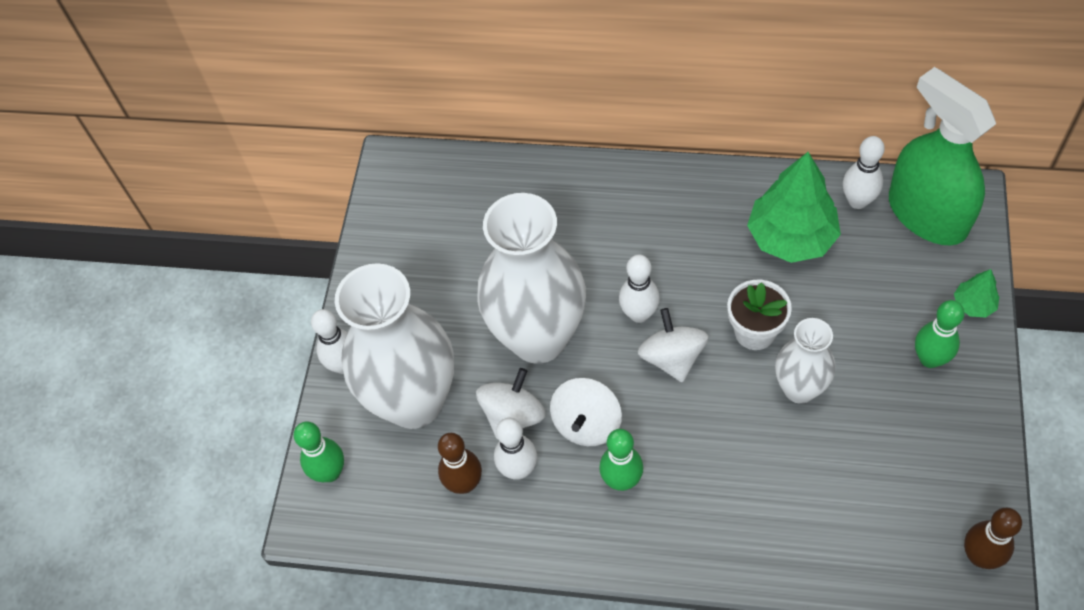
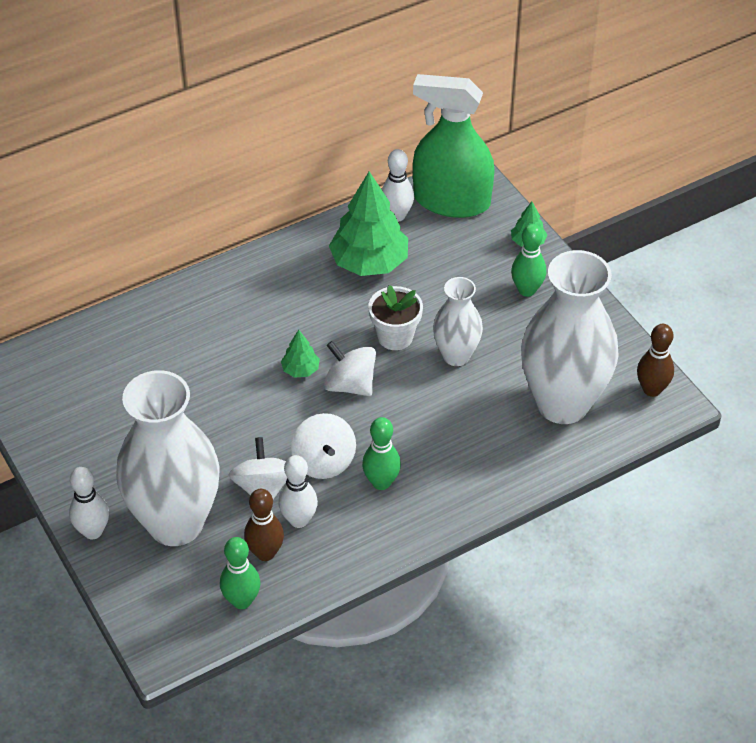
camera: 45 degrees left, 10 degrees down
green bowling pin [293,421,344,482] -> green bowling pin moved to [220,537,260,609]
white vase [477,193,586,364] -> white vase moved to [521,250,619,424]
white bowling pin [619,255,660,323] -> green tree [281,330,320,377]

